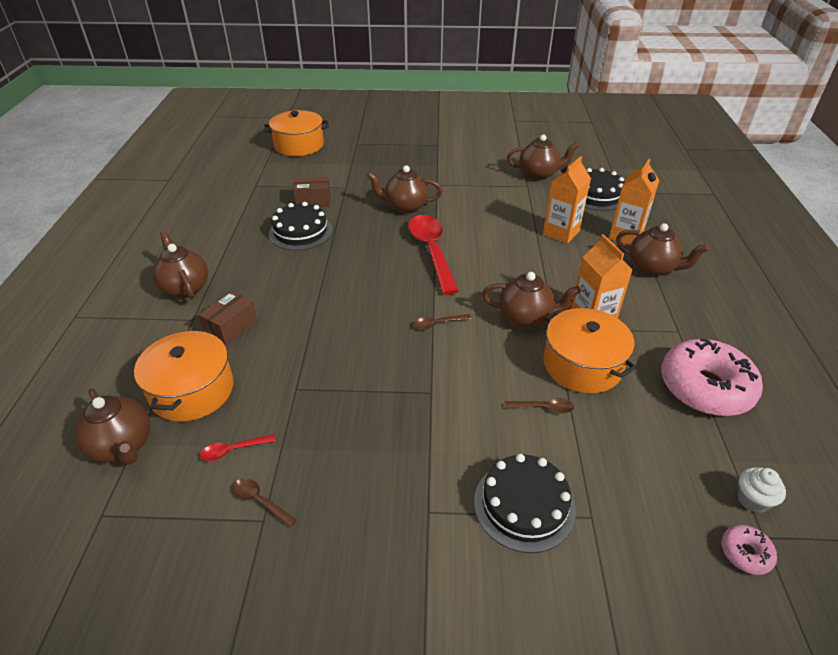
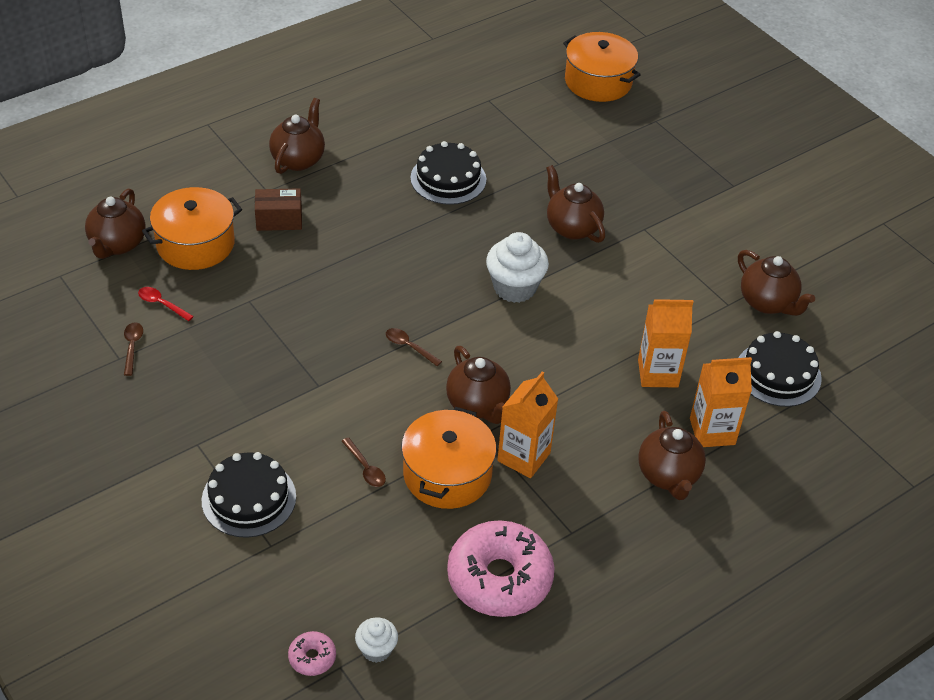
camera: 50 degrees right, 5 degrees up
brown box [293,176,330,207] -> none
red spoon [408,215,459,295] -> white cupcake [486,232,549,303]

